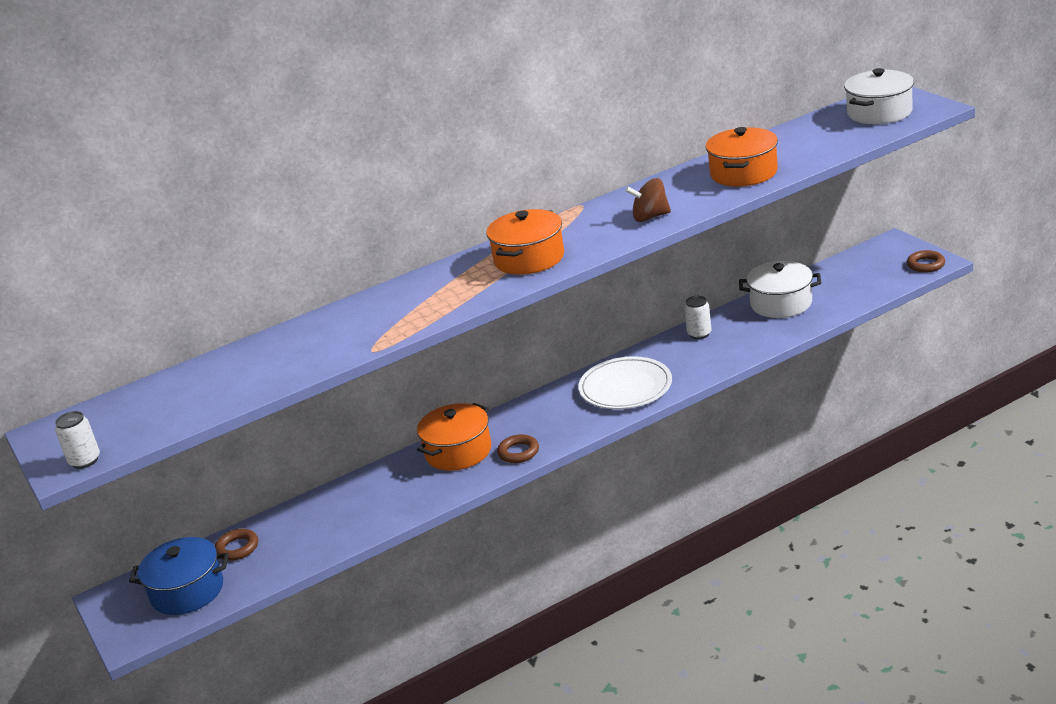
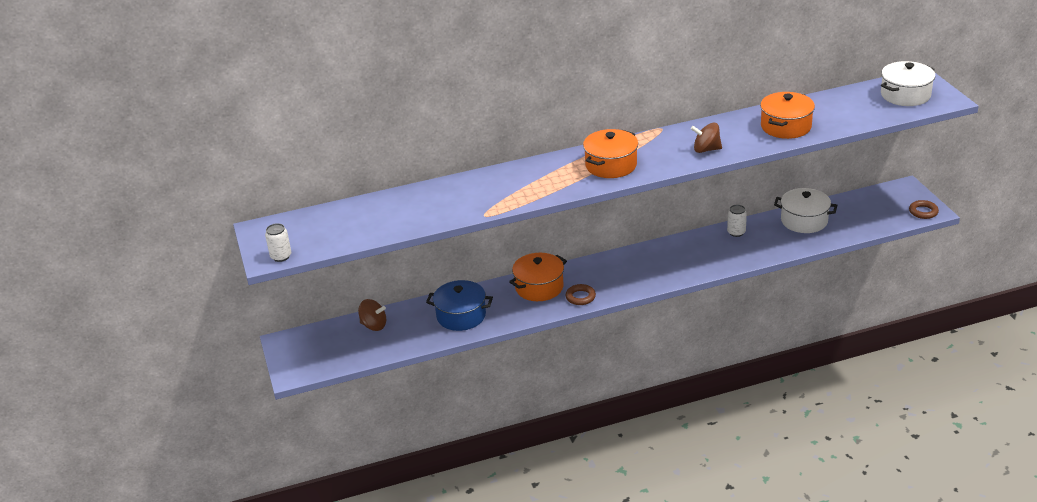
camera: 10 degrees right, 5 degrees up
blue pot [129,537,229,615] -> blue pot moved to [426,280,493,331]
brown ring [215,529,258,561] -> brown spinning top [358,299,386,331]
white plate [578,356,672,409] -> none

